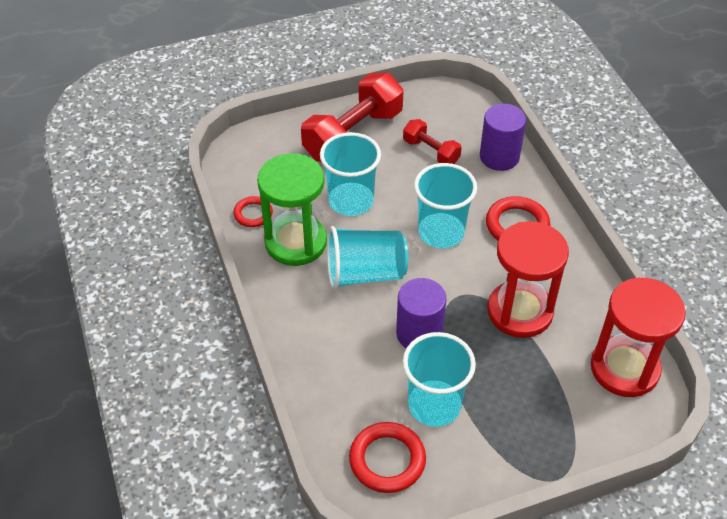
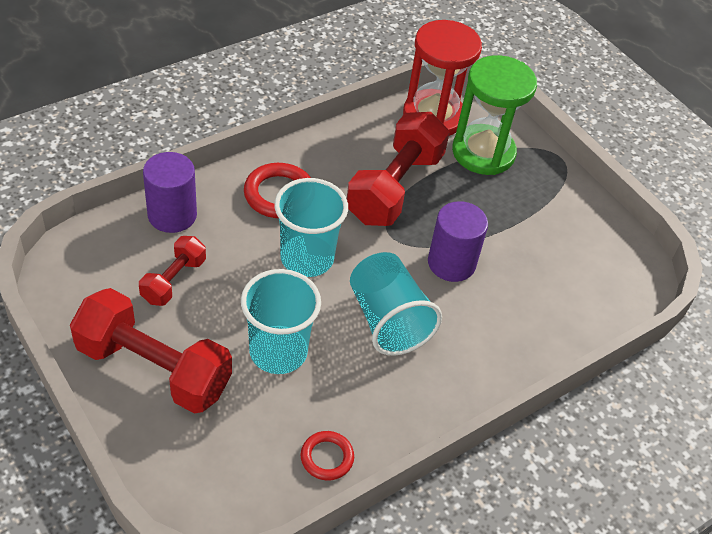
camera: 110 degrees left, 0 degrees up
green hourglass [257,153,327,266] -> green hourglass moved to [452,55,537,175]
red ring [349,422,426,493] -> none
turquoise cup [403,332,476,427] -> none
red hourglass [488,221,569,338] -> red dumbbell [347,112,450,226]

